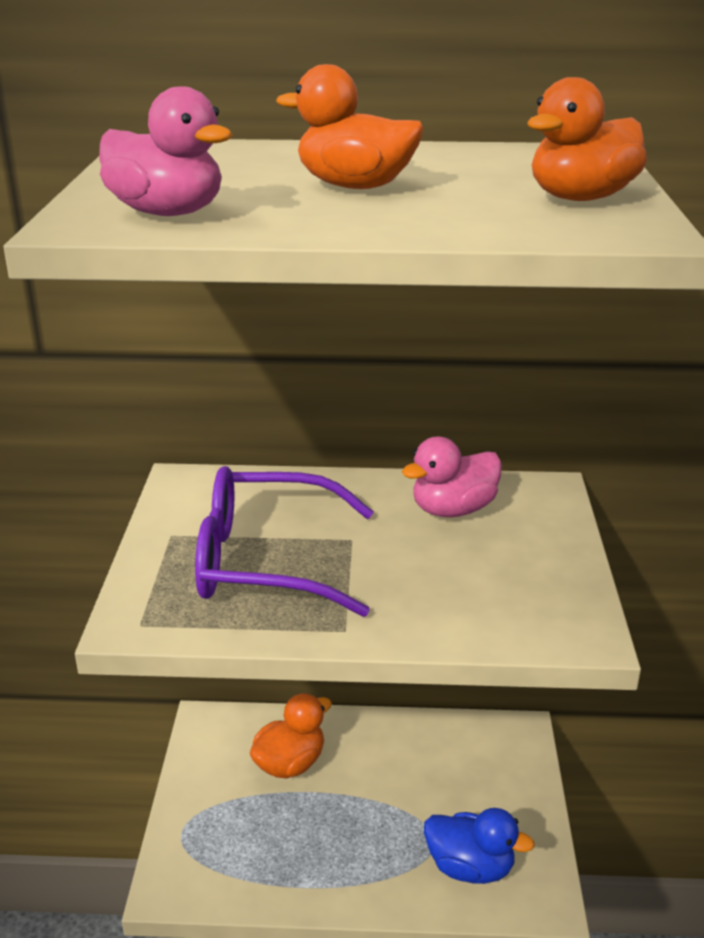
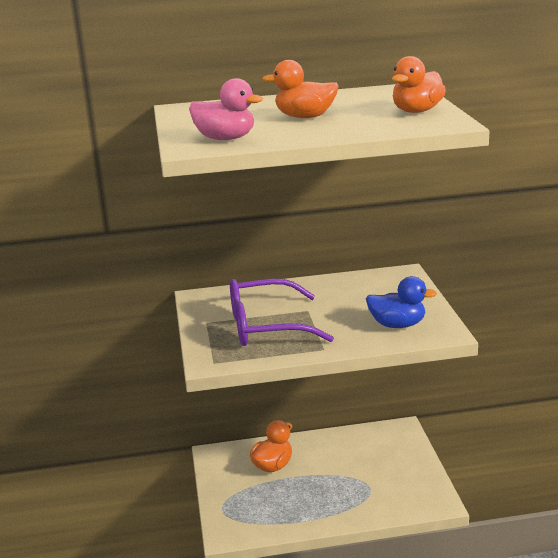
camera: 10 degrees left, 5 degrees down
pink duck [402,437,502,517] -> none
blue duck [424,808,535,884] -> blue duck moved to [366,276,437,328]

